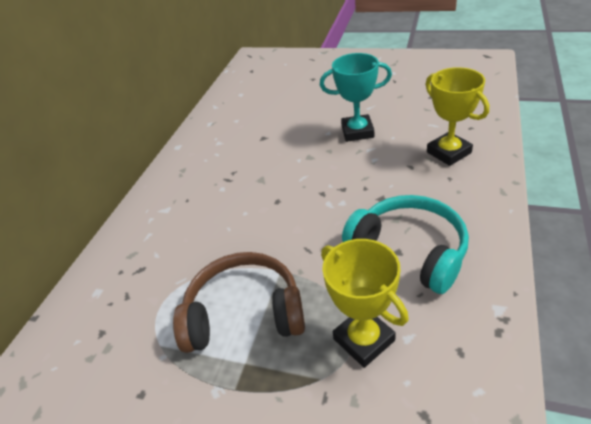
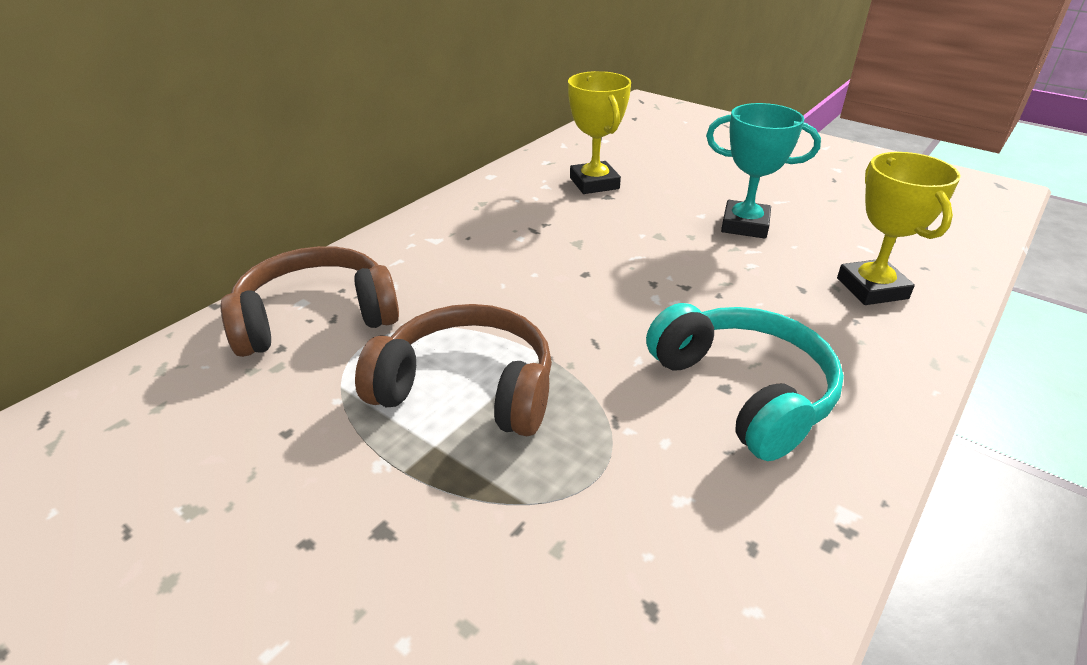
camera: 15 degrees right, 5 degrees down
yellow trophy [321,239,409,368] -> yellow trophy moved to [568,71,631,194]
none -> brown headphones [221,246,399,357]

